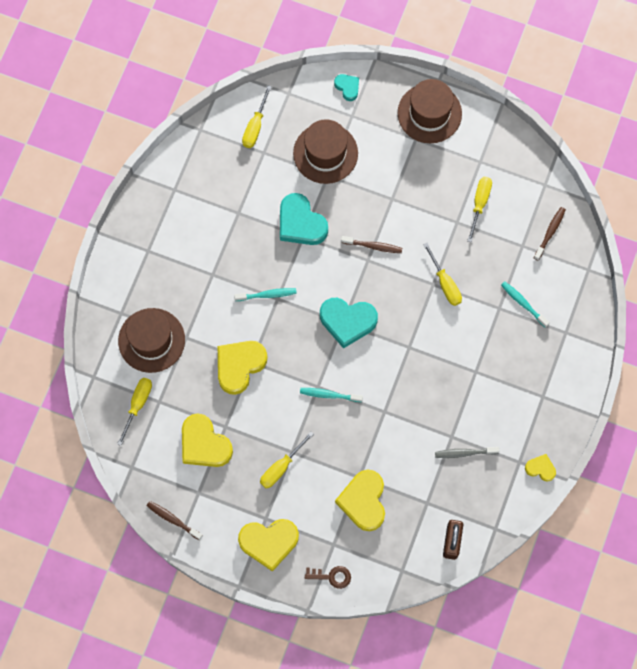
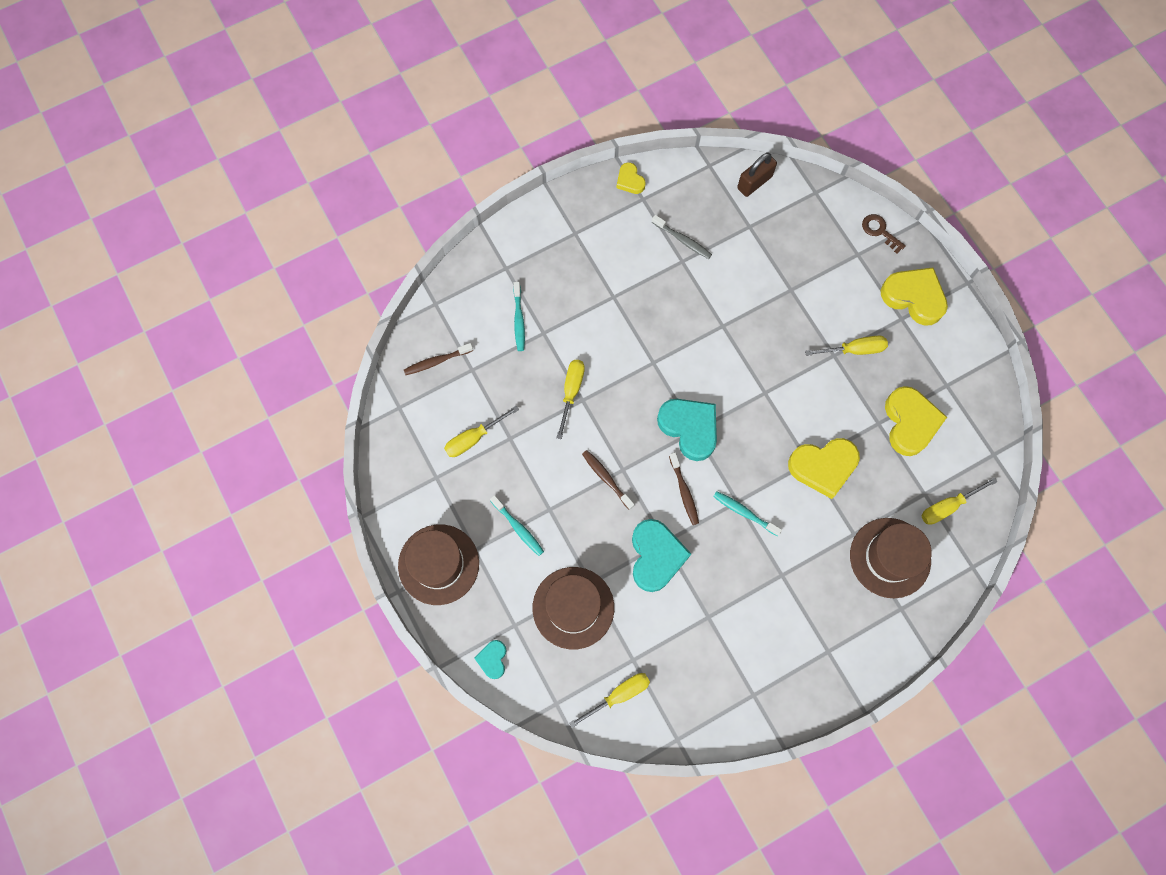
camera: 140 degrees left, 0 degrees up
brown toothbrush [147,501,203,540] -> brown toothbrush moved to [669,452,699,525]
turquoise toothbrush [300,388,363,402] -> turquoise toothbrush moved to [490,495,544,556]
yellow heart [335,470,385,531] -> none

